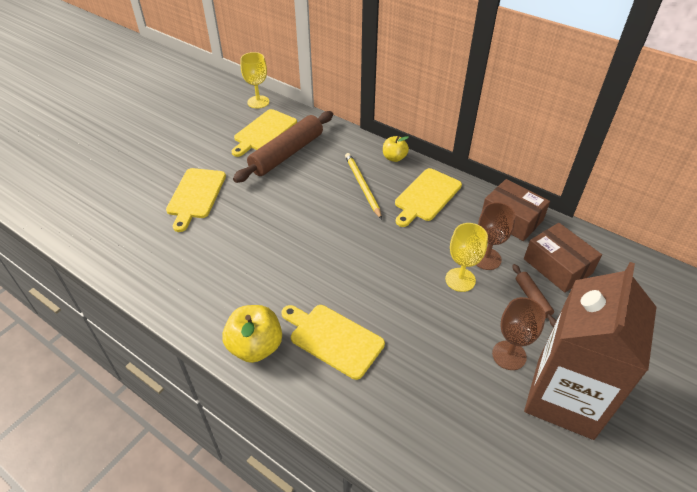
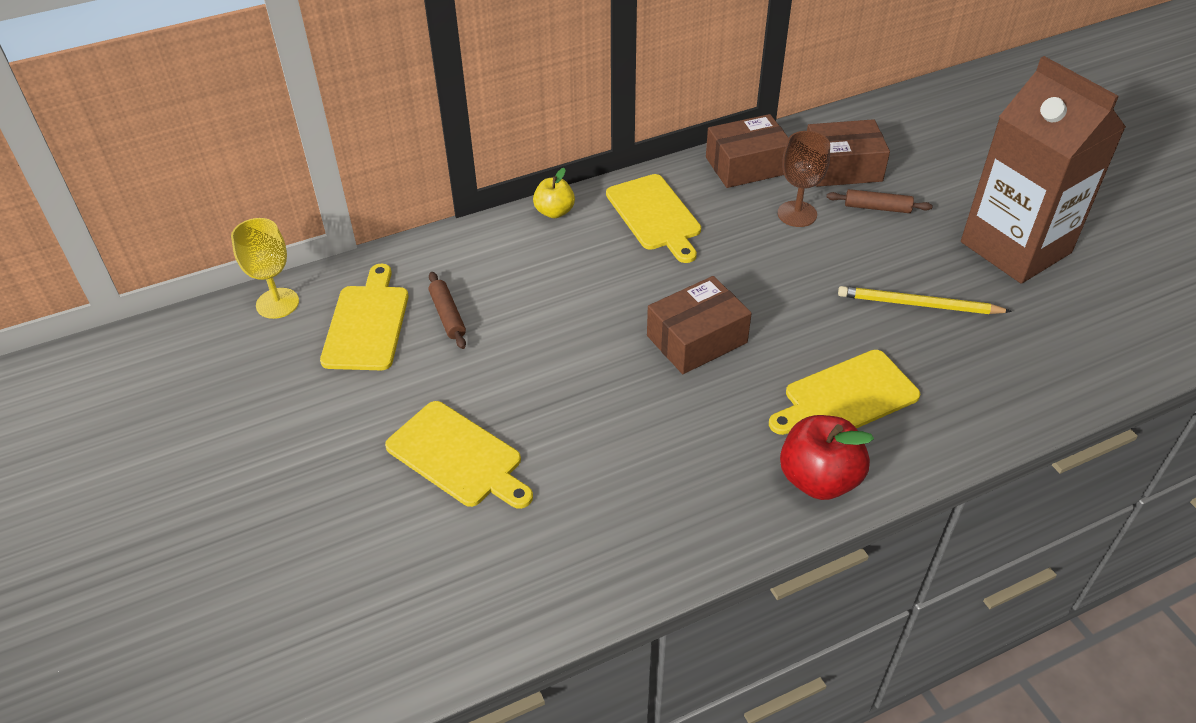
camera: 60 degrees left, 0 degrees up
yellow apple [222,305,282,363] -> red apple [780,415,874,500]
yellow cutting board [231,109,297,157] -> yellow cutting board turned 150 degrees counterclockwise [320,264,409,370]
brown rolling pin [233,111,333,183] -> brown rolling pin [428,272,466,349], size x0.46
yellow pencil [345,153,382,219] -> yellow pencil moved to [838,286,1012,314]
yellow goblet [445,223,488,292] -> none
brown goblet [492,297,546,370] -> none
none -> brown box [647,276,752,374]

